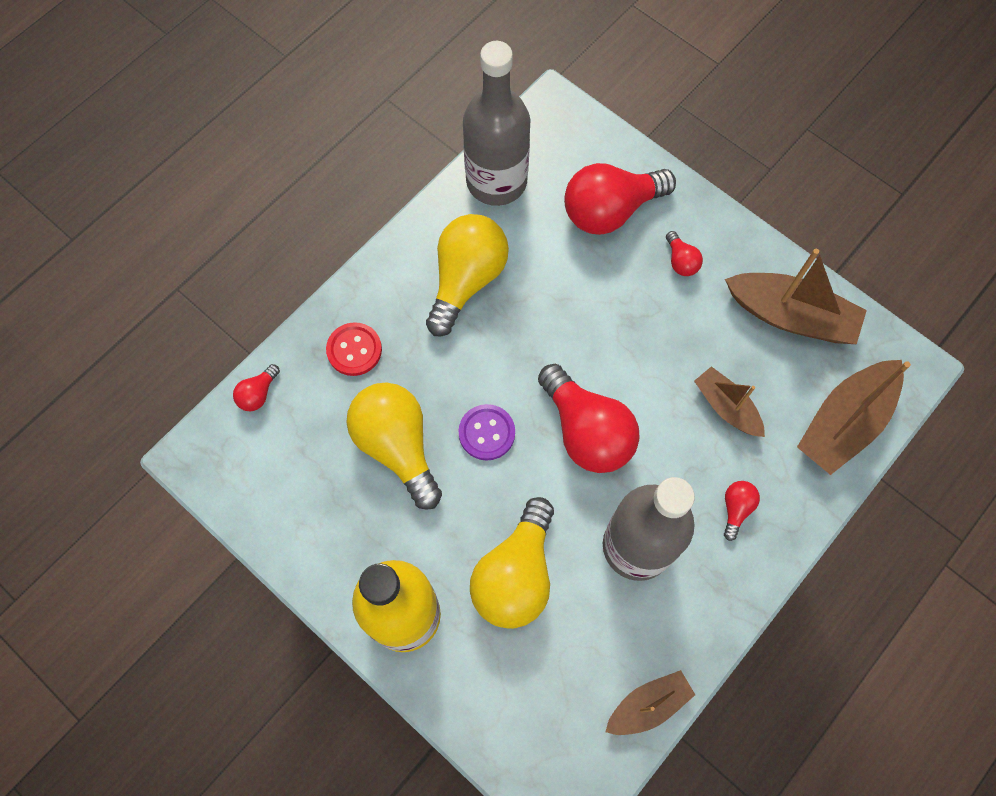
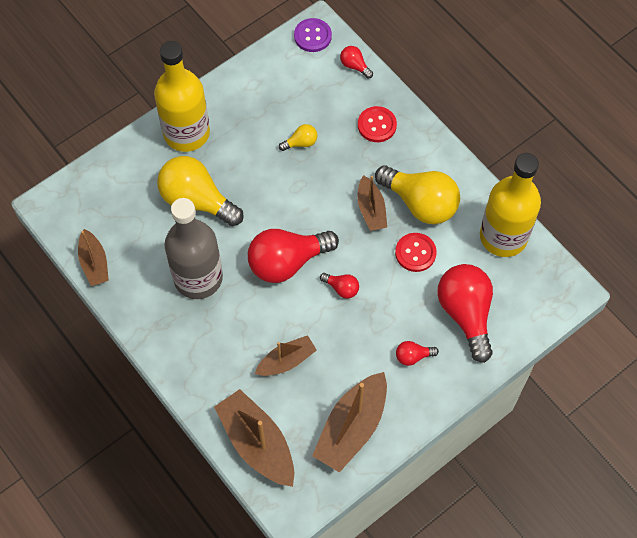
camera: 100 degrees right, 5 degrees down
yellow light bulb [346,382,442,510] -> yellow light bulb [279,124,317,151], size x0.44
purple button [458,404,515,460] -> purple button moved to [294,18,332,52]
grey bottle [463,41,530,206] -> yellow bottle [480,153,541,257]
red light bulb [724,481,760,541] -> red light bulb moved to [320,273,359,298]
none -> brown boat [358,175,387,231]
none -> red button [395,233,437,272]

